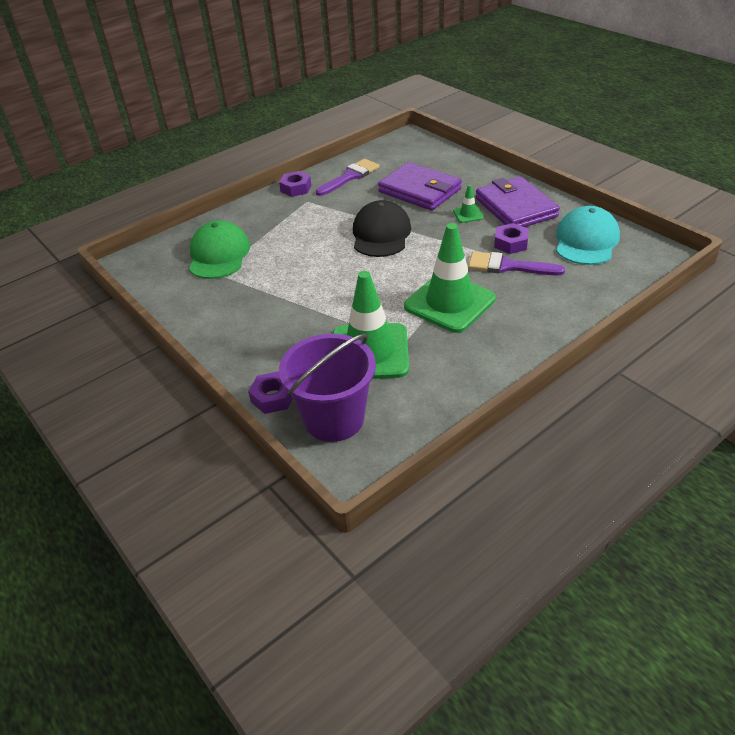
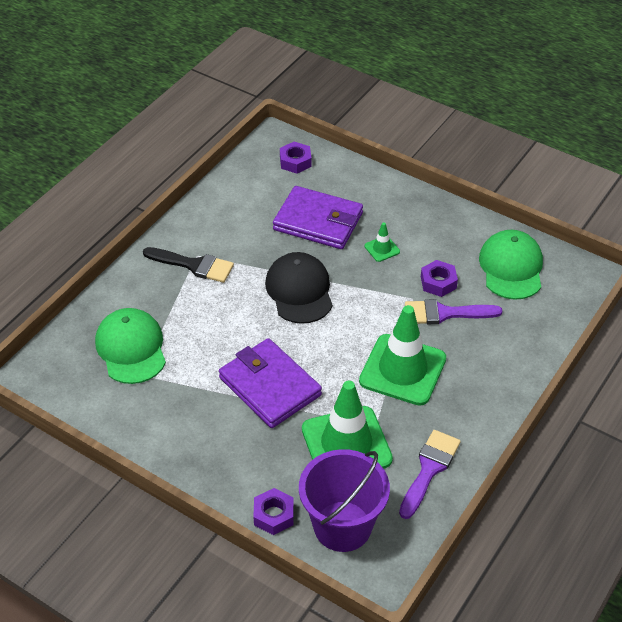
camera: 20 degrees left, 5 degrees up
purple nut [279,171,311,197] -> purple nut moved to [280,142,311,174]
purple brush [316,159,380,196] -> purple brush moved to [399,430,461,519]
purple wallet [476,176,560,227] -> purple wallet moved to [219,338,322,428]
turquoise cap [556,206,620,265] -> green cap [479,230,543,300]
none -> black brush [143,247,234,283]

